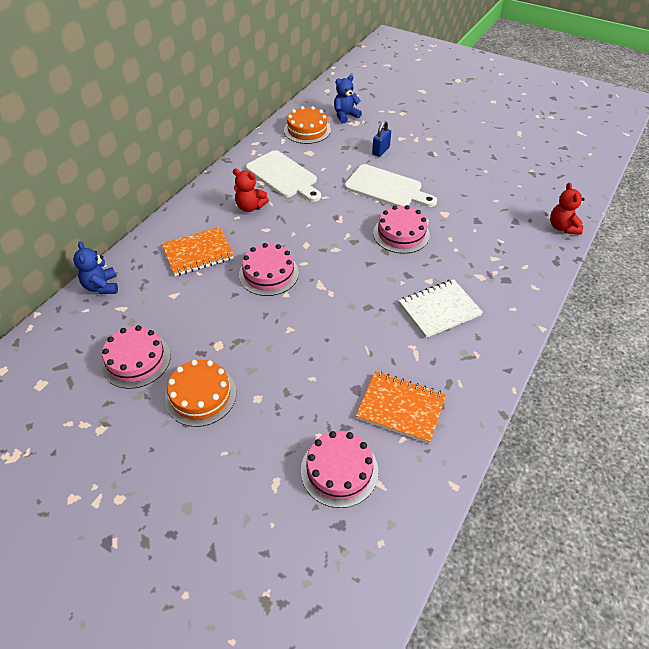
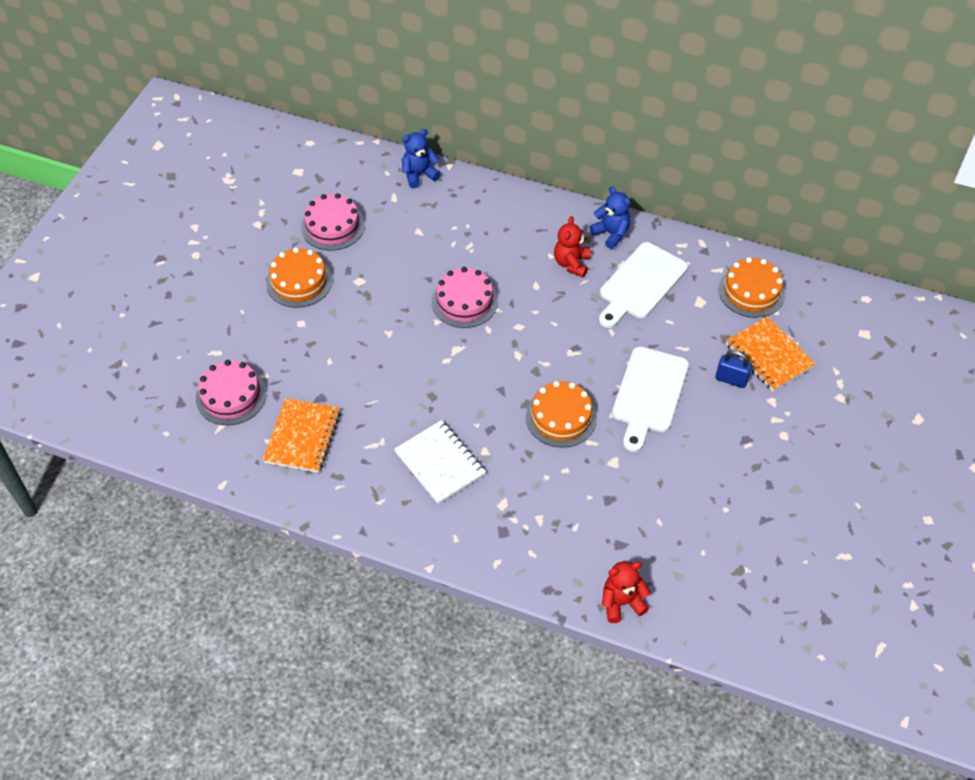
camera: 80 degrees right, 5 degrees up
orange notebook [162,227,234,276] -> orange notebook moved to [726,316,816,392]
blue teddy bear [334,75,362,123] -> blue teddy bear moved to [589,186,630,249]
pink cake [373,205,430,254] -> orange cake [526,381,597,448]

